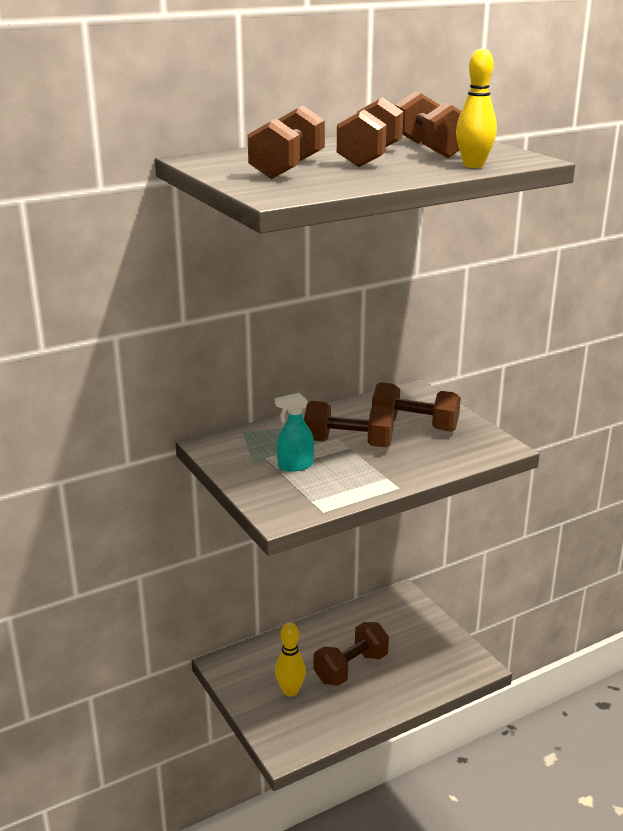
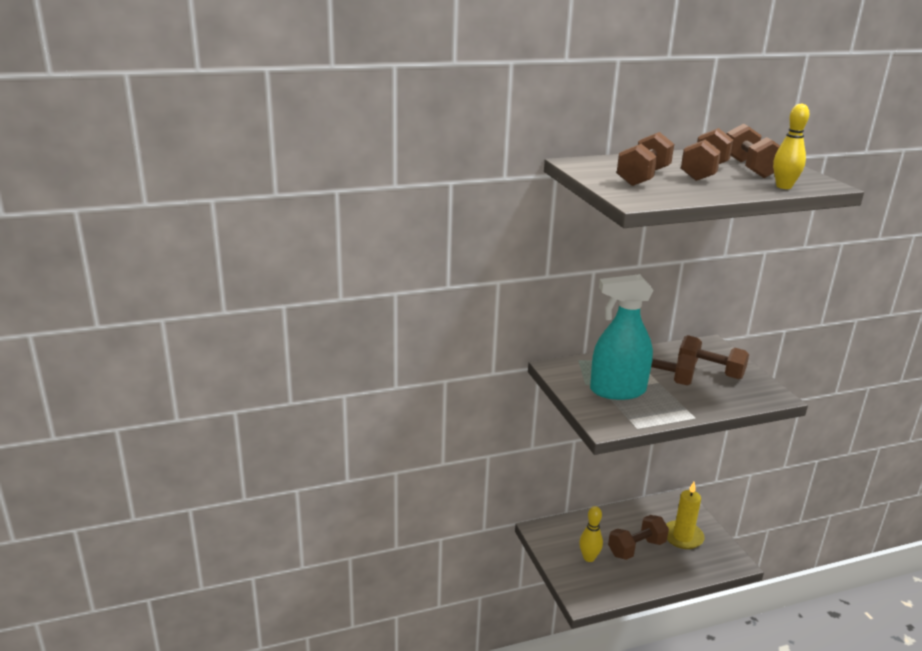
camera: 10 degrees right, 0 degrees up
turquoise spray bottle [275,393,314,472] -> turquoise spray bottle [590,274,654,400], size x2.12
none -> yellow candle [666,482,705,549]

